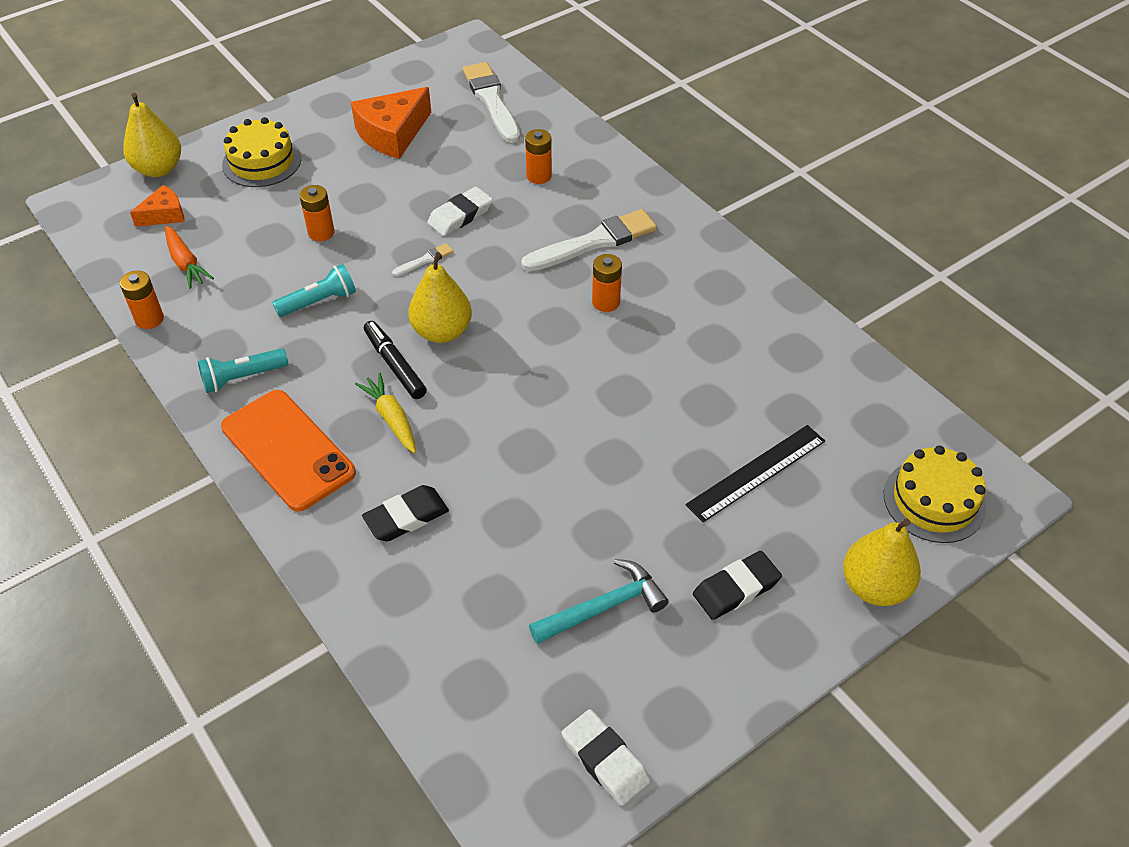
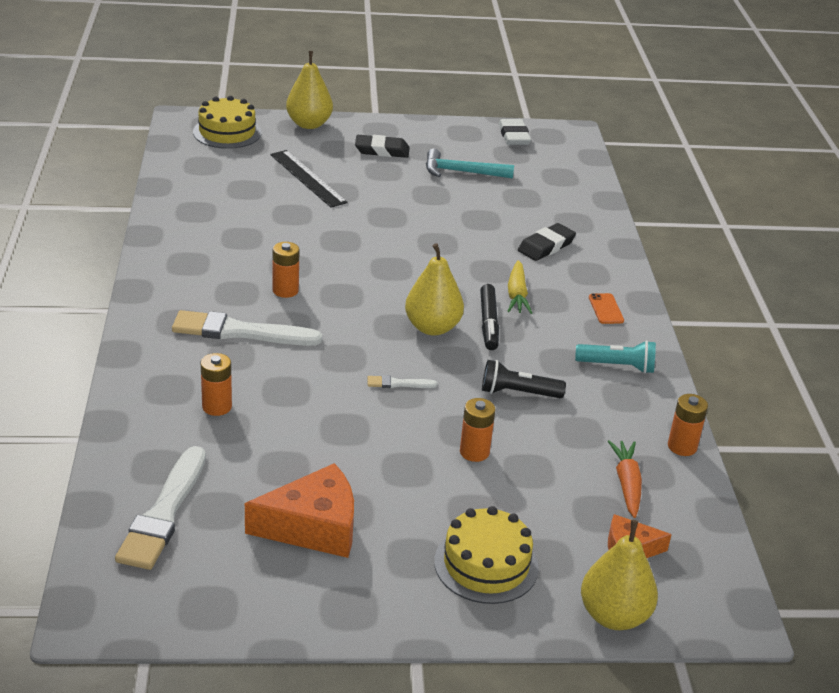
camera: 150 degrees left, 15 degrees down
orange phone [221,390,356,512] -> orange phone [589,293,624,324], size x0.41
turquoise flashlight [272,264,356,317] -> black flashlight [482,360,566,398]
black eraser [362,485,449,541] -> black eraser turned 45 degrees counterclockwise [518,223,576,261]
white eraser [427,187,493,236] -> none
black ruler [686,425,825,522] -> black ruler turned 60 degrees clockwise [270,150,348,207]

